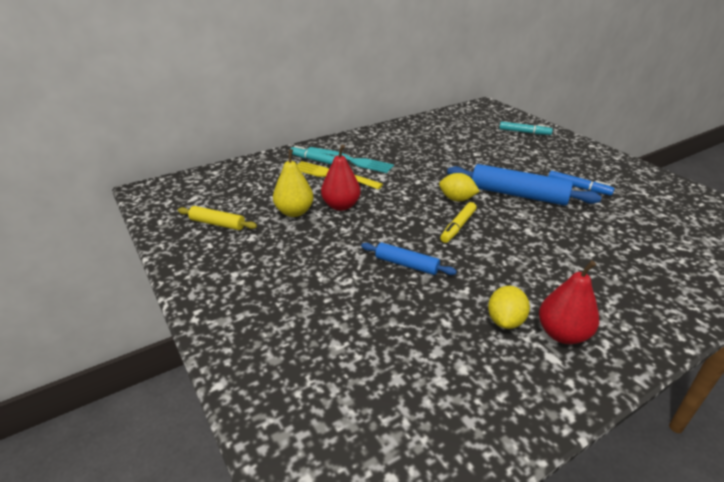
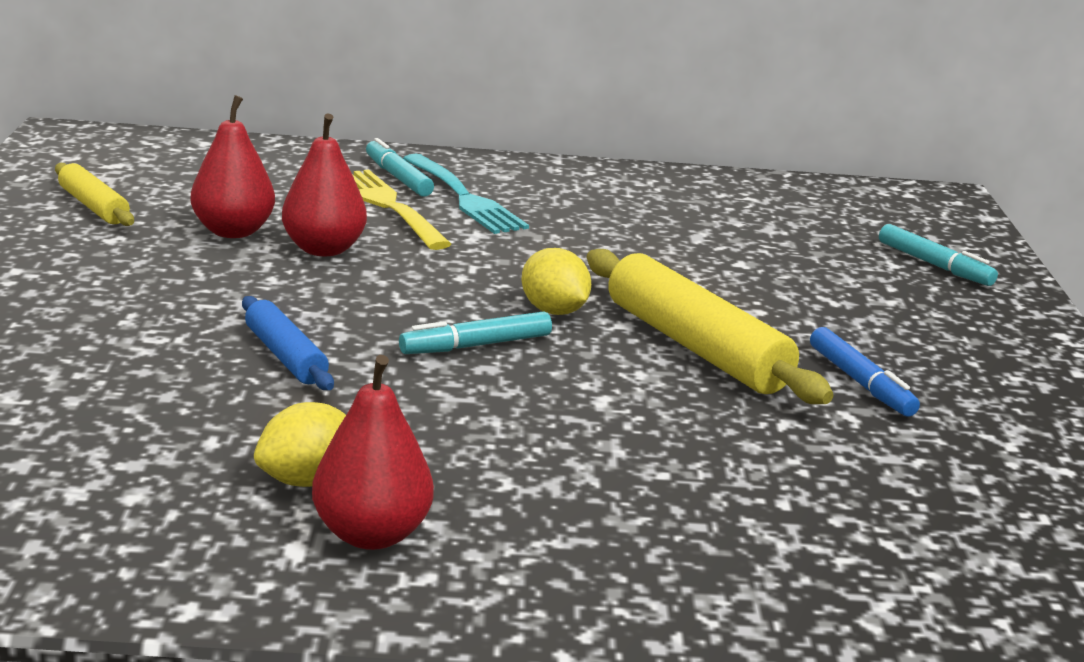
camera: 30 degrees right, 10 degrees down
yellow pear [273,149,314,217] -> red pear [191,95,275,238]
yellow marker [440,202,476,243] -> turquoise marker [399,311,552,354]
blue rolling pin [447,164,602,206] -> yellow rolling pin [587,249,833,404]

